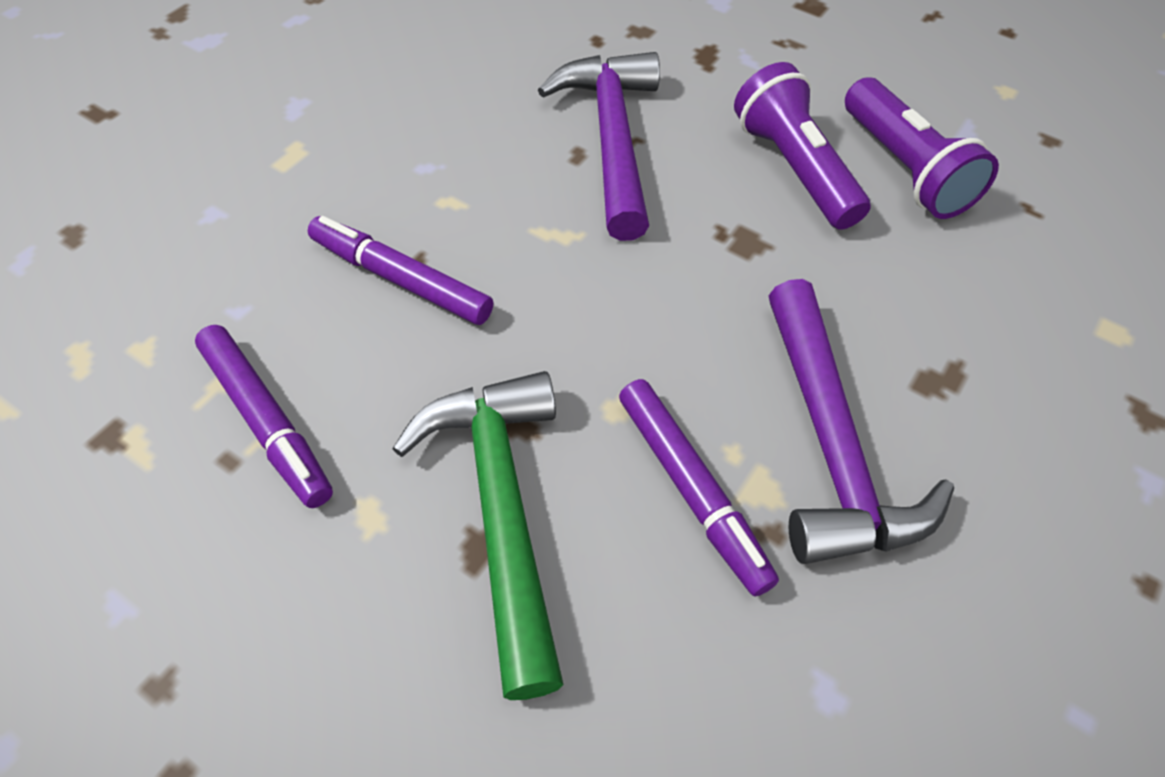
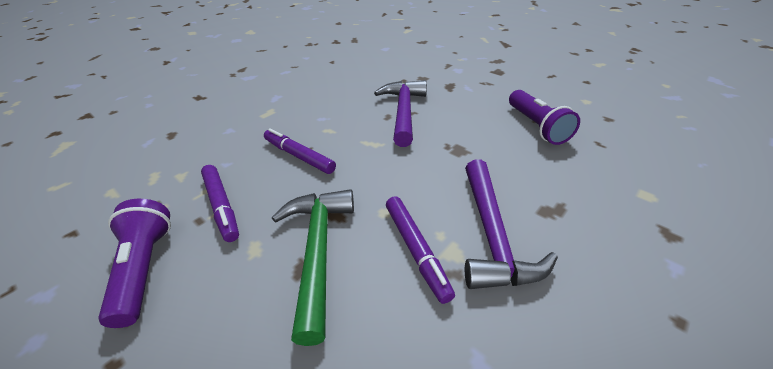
camera: 10 degrees right, 15 degrees down
purple flashlight [734,62,871,230] -> purple flashlight moved to [98,199,171,328]

